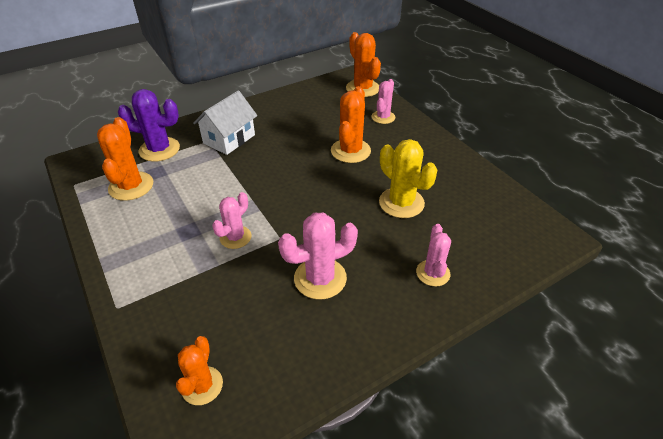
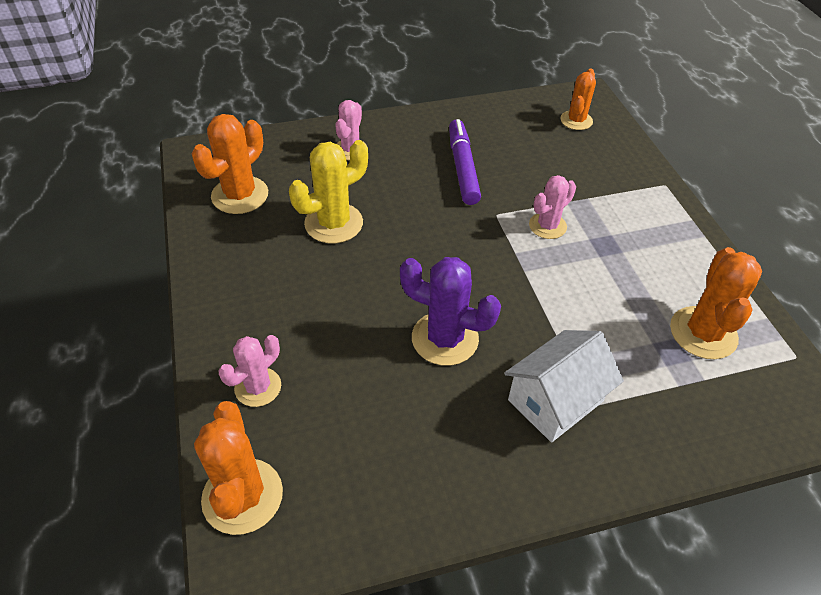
camera: 165 degrees left, 5 degrees up
purple cactus [118,89,180,162] -> purple cactus moved to [400,257,501,366]
pink cactus [278,212,358,300] -> purple marker [449,119,481,205]
orange cactus [331,86,371,163] -> orange cactus moved to [192,114,268,214]
yellow cactus [379,139,437,218] -> yellow cactus turned 75 degrees clockwise [289,140,368,243]

